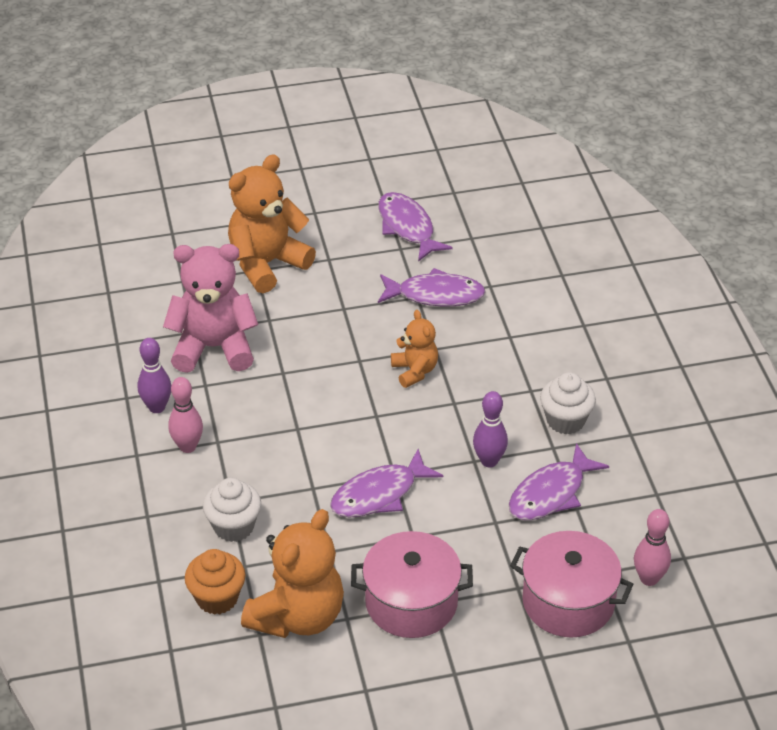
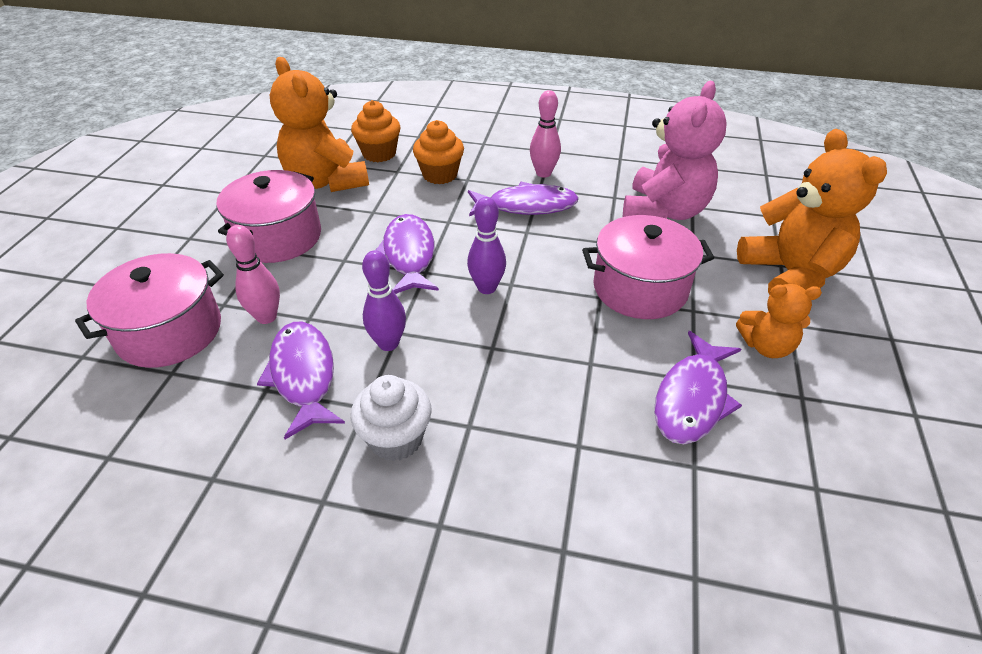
camera: 115 degrees right, 0 degrees up
purple bowling pin [138,338,171,413] -> purple bowling pin moved to [467,197,506,294]
white cupcake [203,478,261,542] -> orange cupcake [413,120,464,184]
purple fish [378,192,453,262] -> purple fish moved to [468,182,579,216]
orange teddy bear [391,310,438,388] -> orange teddy bear moved to [736,284,822,358]
pink bowling pin [634,509,671,586] -> pink bowling pin moved to [226,225,280,324]
none -> pink pot [582,215,714,319]

